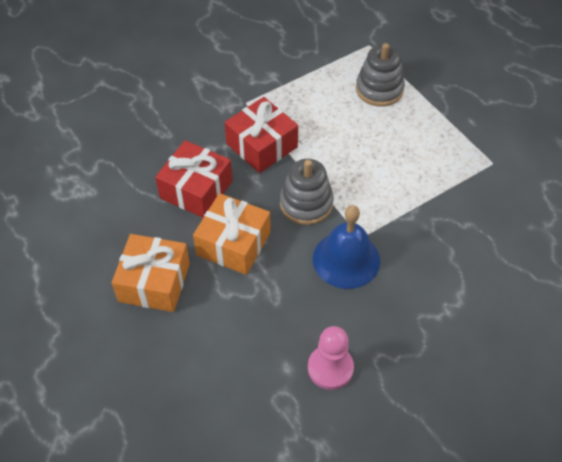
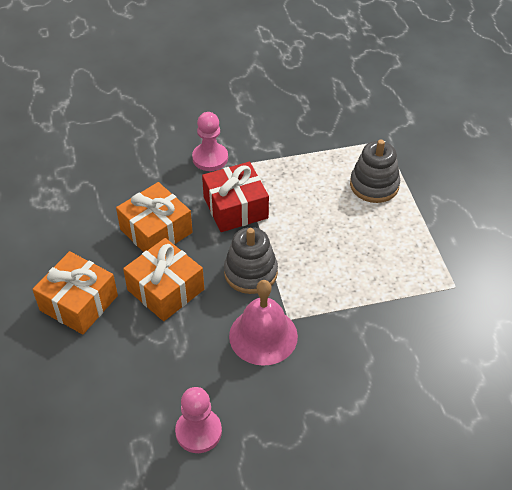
camera: 20 degrees right, 5 degrees down
red gift [155,140,232,218] -> orange gift [116,182,193,252]
blue bell [313,205,380,289] -> pink bell [229,280,298,366]
none -> pink pawn [192,112,228,171]

